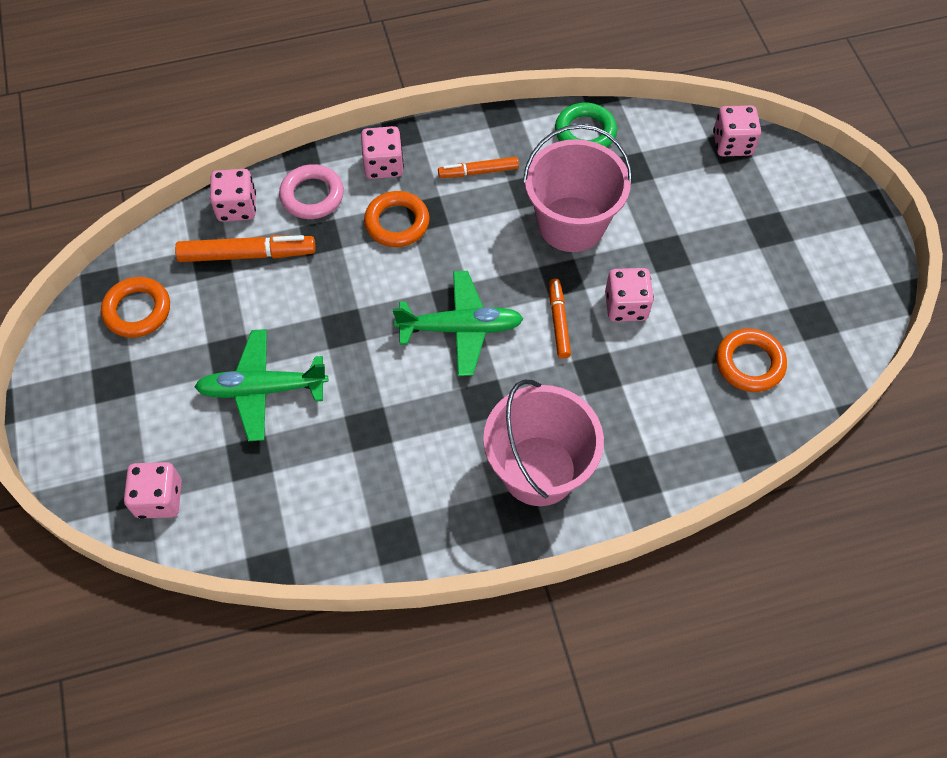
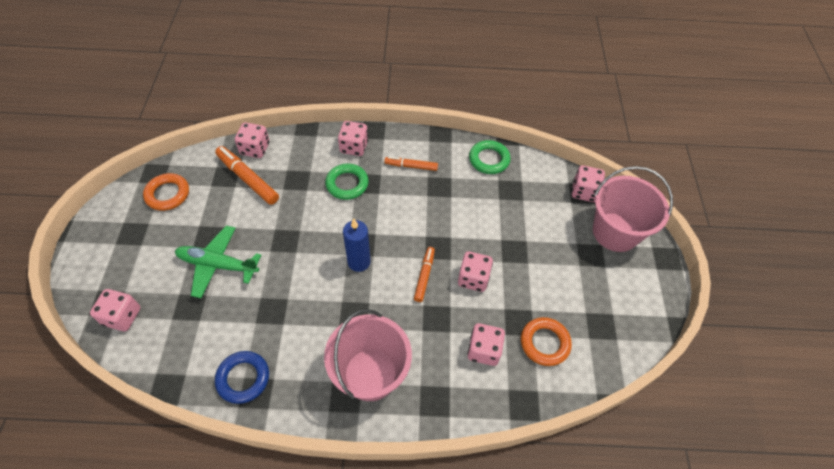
camera: 15 degrees right, 5 degrees down
orange marker [175,235,316,262] -> orange marker turned 150 degrees counterclockwise [215,146,279,205]
pink ring [279,164,344,219] -> none
orange ring [364,191,430,247] -> green ring [325,164,369,200]
green plane [393,271,524,376] -> blue candle [343,219,371,272]
pink bucket [523,124,632,252] -> pink bucket moved to [593,166,673,252]
none -> blue ring [215,351,269,404]
none -> pink dice [467,323,505,366]

